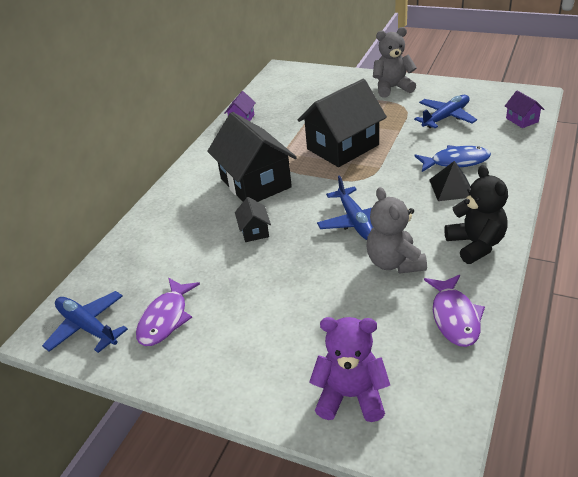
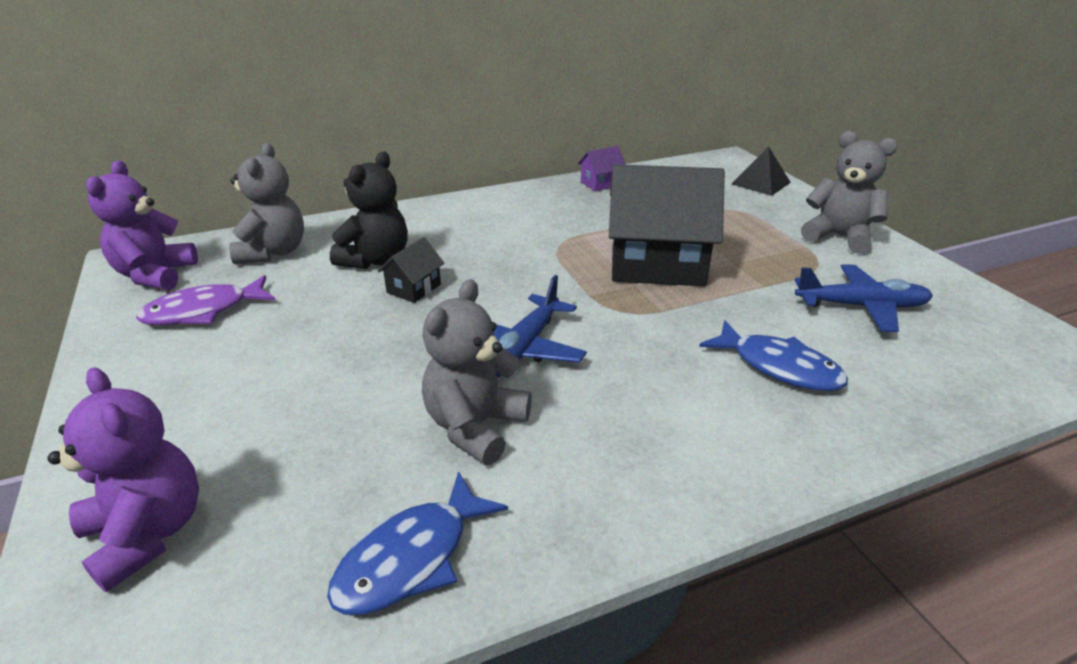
camera: 40 degrees right, 5 degrees down
blue plane [42,291,128,353] -> purple teddy bear [86,160,198,290]
black house [207,112,297,202] -> none
purple fish [424,275,485,347] -> blue fish [327,471,508,615]
black pyramid [429,161,471,201] -> black pyramid moved to [732,146,791,196]
black teddy bear [444,165,508,264] -> black teddy bear moved to [330,151,408,269]
purple house [505,90,544,128] -> none
none -> grey teddy bear [229,143,304,264]

